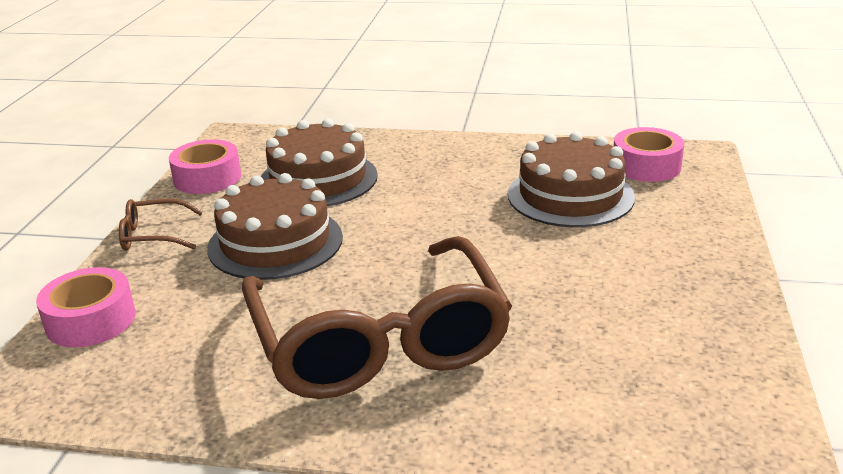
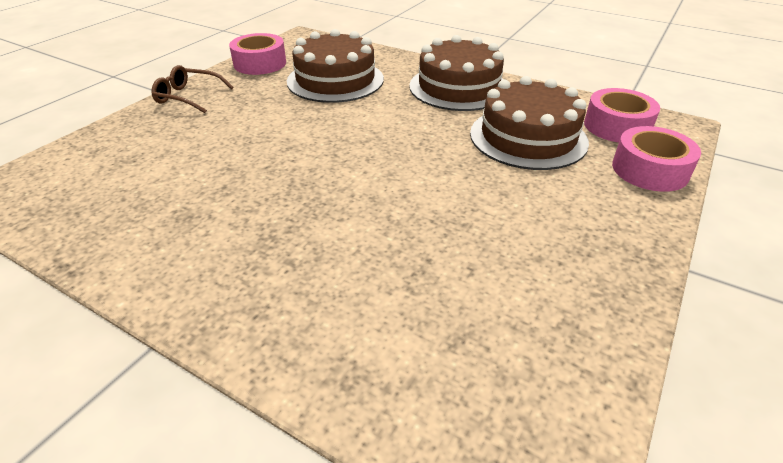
camera: 20 degrees right, 10 degrees up
pink tape [36,267,136,347] -> pink tape moved to [612,126,701,192]
brown cake [207,173,343,280] -> brown cake moved to [409,35,504,111]
brown glasses [242,236,512,399] -> none

